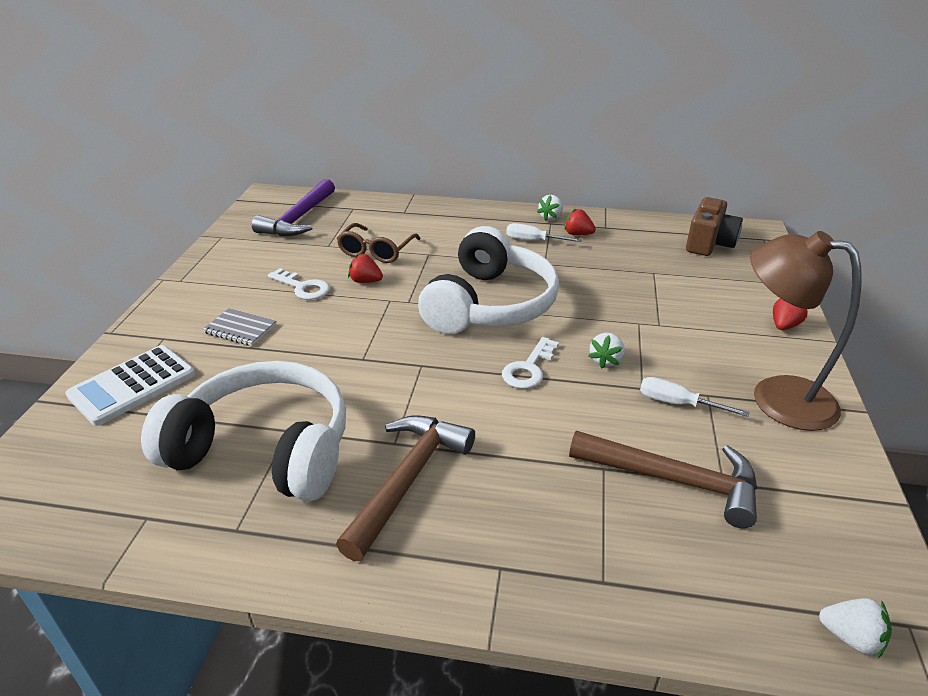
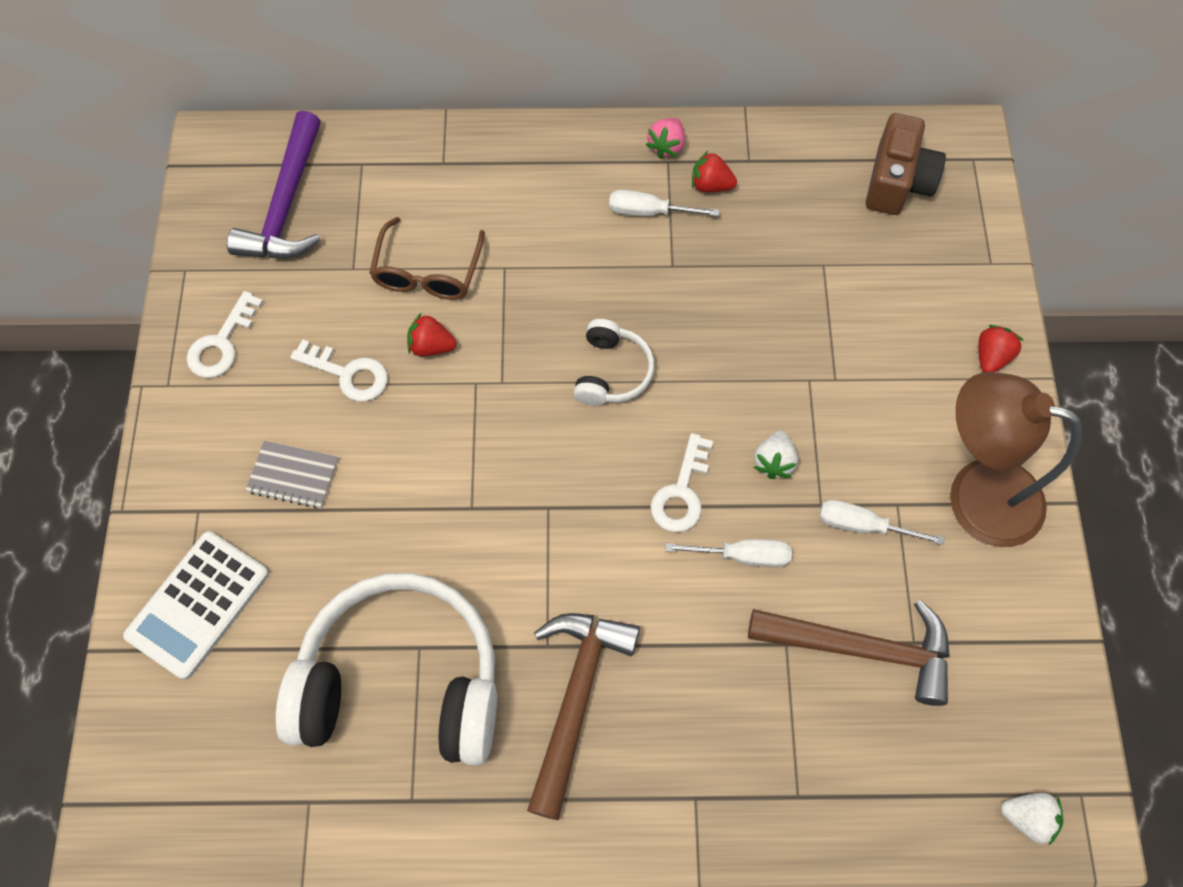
camera: 10 degrees left, 30 degrees up
white headphones [418,226,559,334] -> white headphones [574,319,655,405], size x0.46
white strawberry [537,195,563,221] -> pink strawberry [646,118,685,159]
none -> white key [187,291,263,378]
none -> white screwdriver [665,539,792,567]

